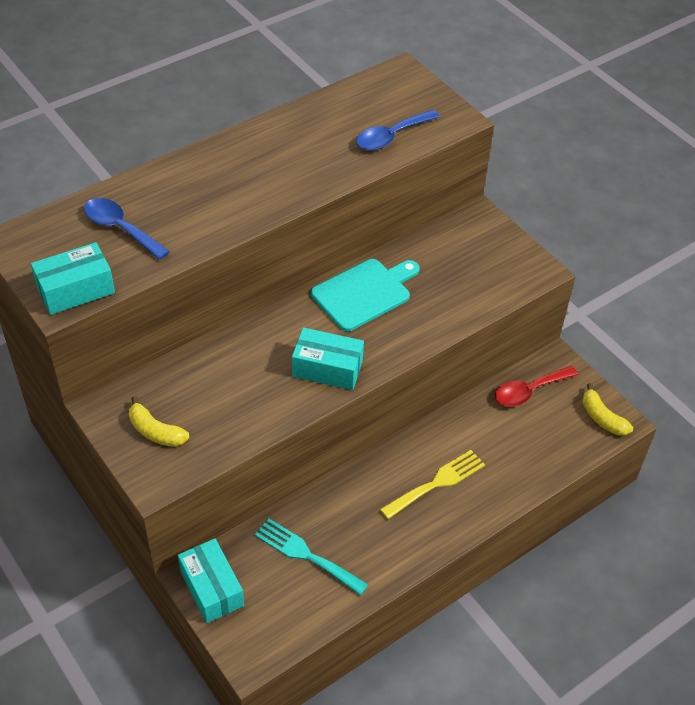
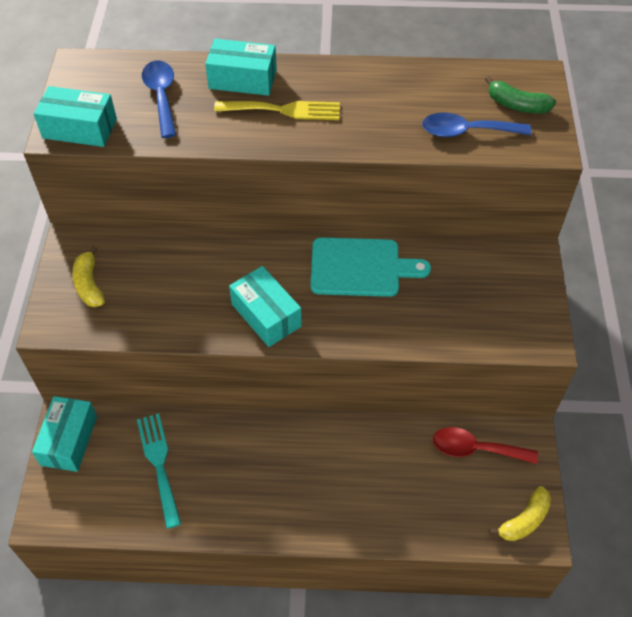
camera: 40 degrees right, 5 degrees up
yellow fork [380,450,485,519] -> yellow fork moved to [214,101,340,120]
yellow banana [583,383,633,436] -> yellow banana turned 135 degrees counterclockwise [489,486,551,541]
none -> turquoise box [205,39,277,96]
none -> green banana [485,76,556,113]

